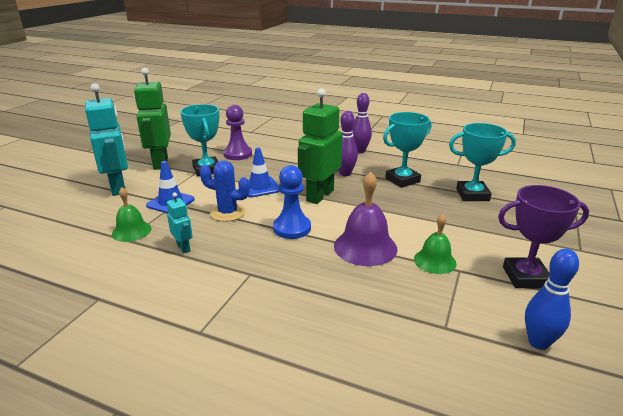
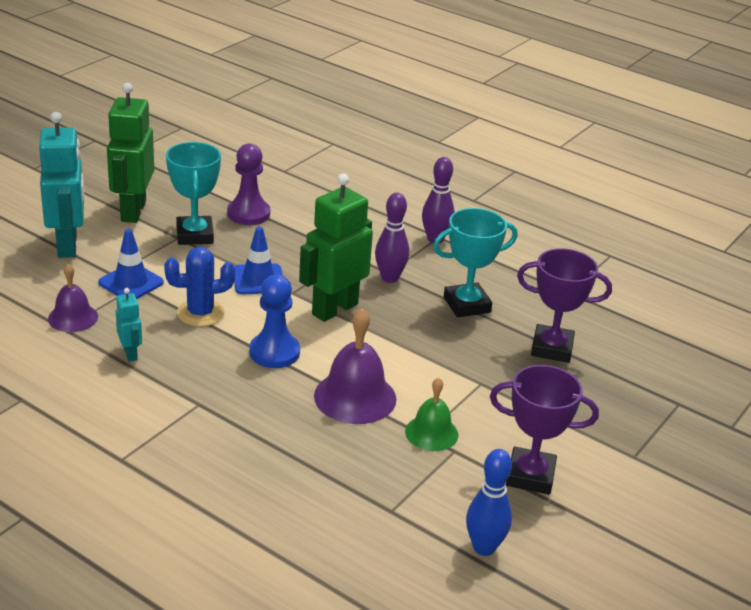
camera: 10 degrees right, 5 degrees up
green bell [112,187,151,242] -> purple bell [48,264,98,332]
blue cactus [199,161,250,222] -> blue cactus turned 45 degrees counterclockwise [164,247,235,327]
turquoise trophy [449,123,516,201] -> purple trophy [517,248,612,363]

